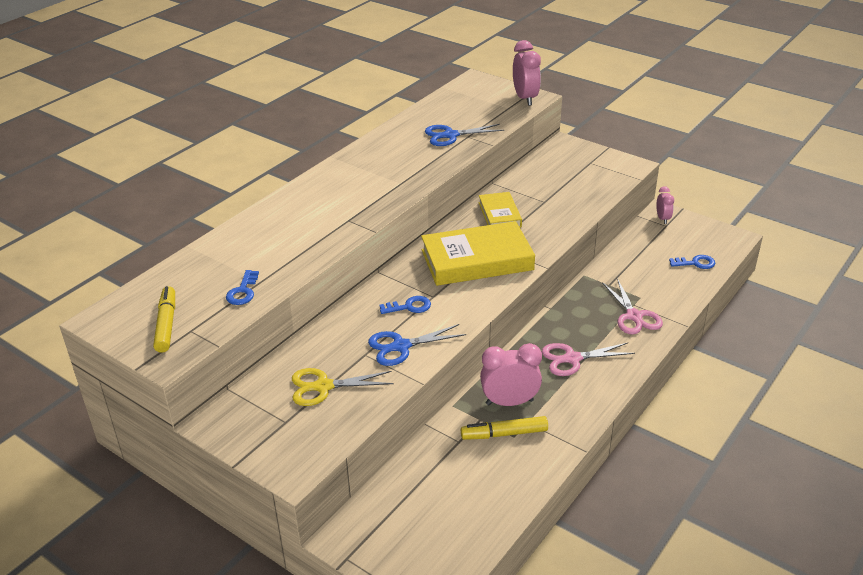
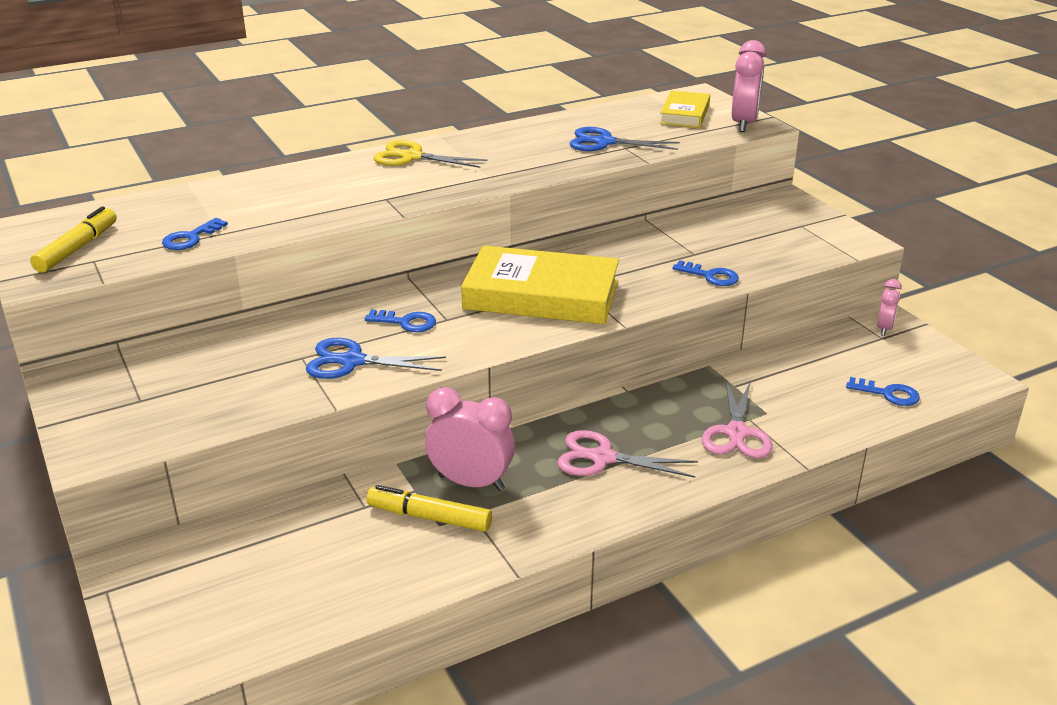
camera: 25 degrees right, 5 degrees down
yellow scissors [292,368,394,406] -> yellow scissors moved to [374,140,488,168]
yellow book [479,192,522,227] -> yellow book moved to [660,91,710,128]
none -> blue key [673,260,739,286]

